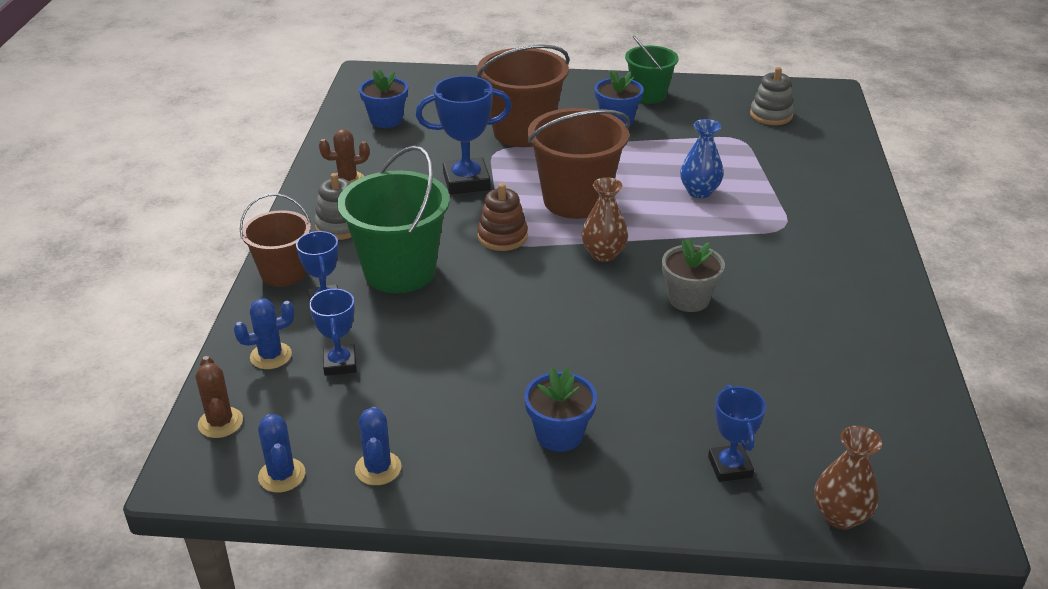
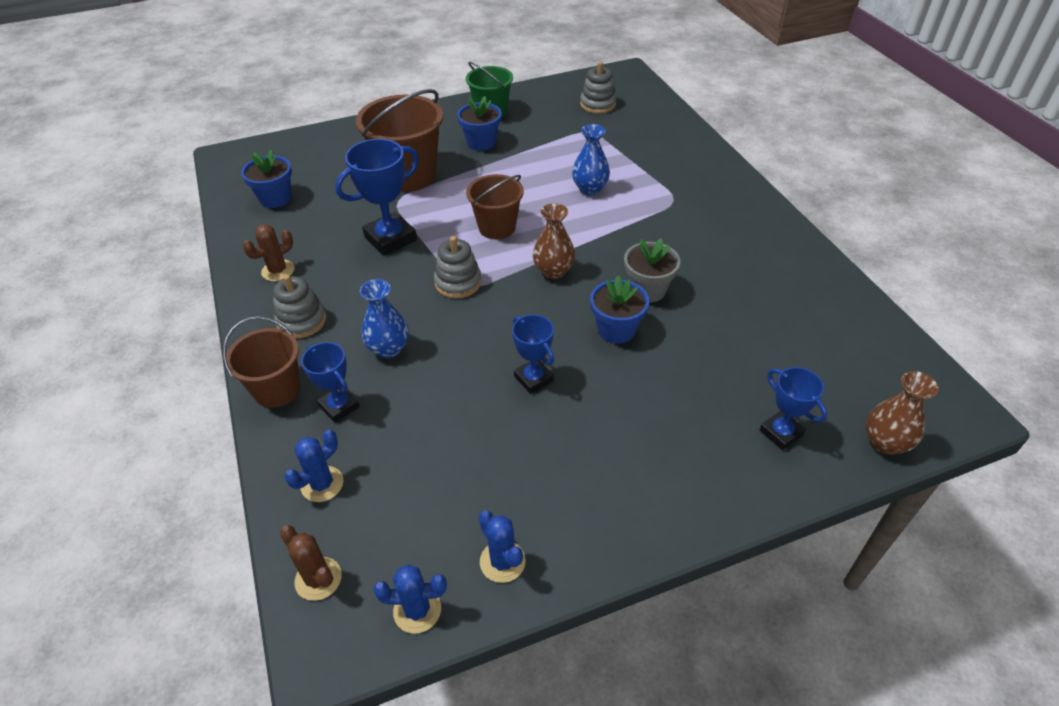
camera: 25 degrees left, 10 degrees up
blue cactus [258,414,305,493] -> blue cactus turned 45 degrees counterclockwise [373,564,447,634]
blue trophy [309,288,357,376] -> blue trophy moved to [512,314,554,394]
green bucket [337,146,450,293] -> blue vase [360,279,408,358]
brown stacking toy [477,183,528,251] -> grey stacking toy [434,236,482,299]
blue flower pot [524,367,597,452] -> blue flower pot moved to [590,275,649,344]
brown bucket [527,108,630,219] -> brown bucket [466,174,524,239], size x0.62

